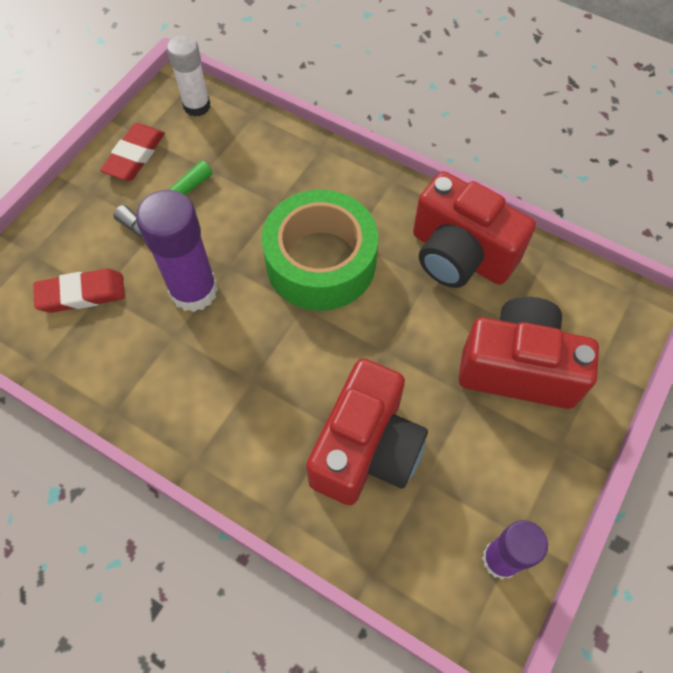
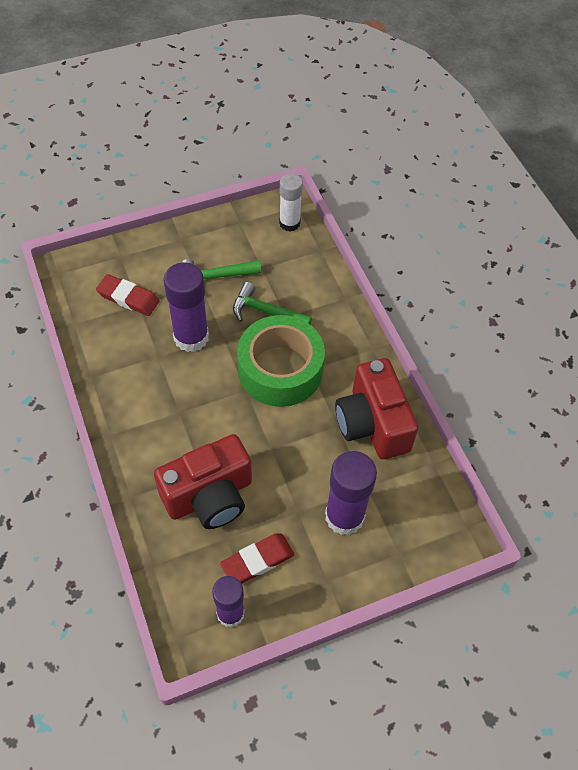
camera: 35 degrees right, 5 degrees down
red eraser [100,123,165,181] -> red eraser moved to [220,533,295,584]
red camera [458,297,599,409] -> purple glue stick [325,451,377,535]
none -> green hammer [233,282,312,324]

